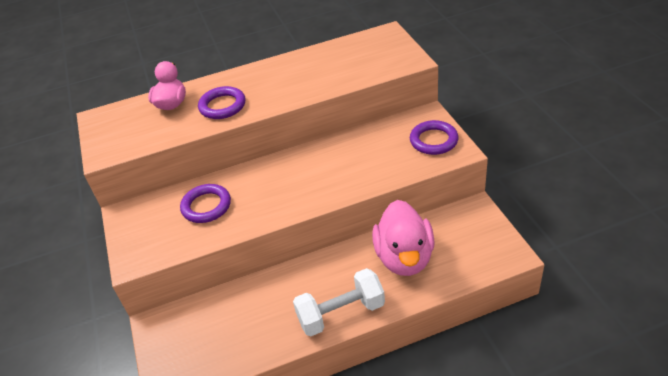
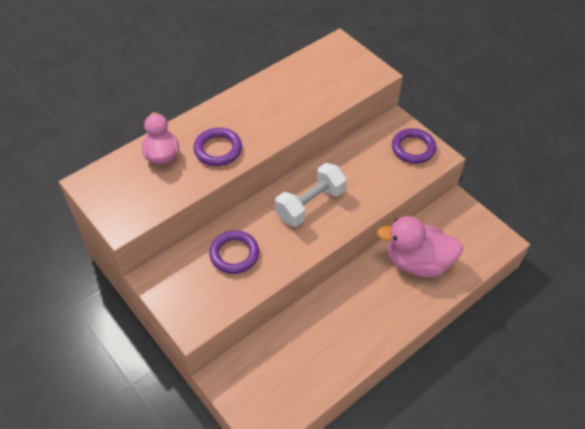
camera: 25 degrees left, 10 degrees up
white dumbbell [293,268,385,336] -> white dumbbell moved to [275,163,347,227]
pink duck [372,200,435,276] -> pink duck turned 120 degrees clockwise [377,216,463,277]

